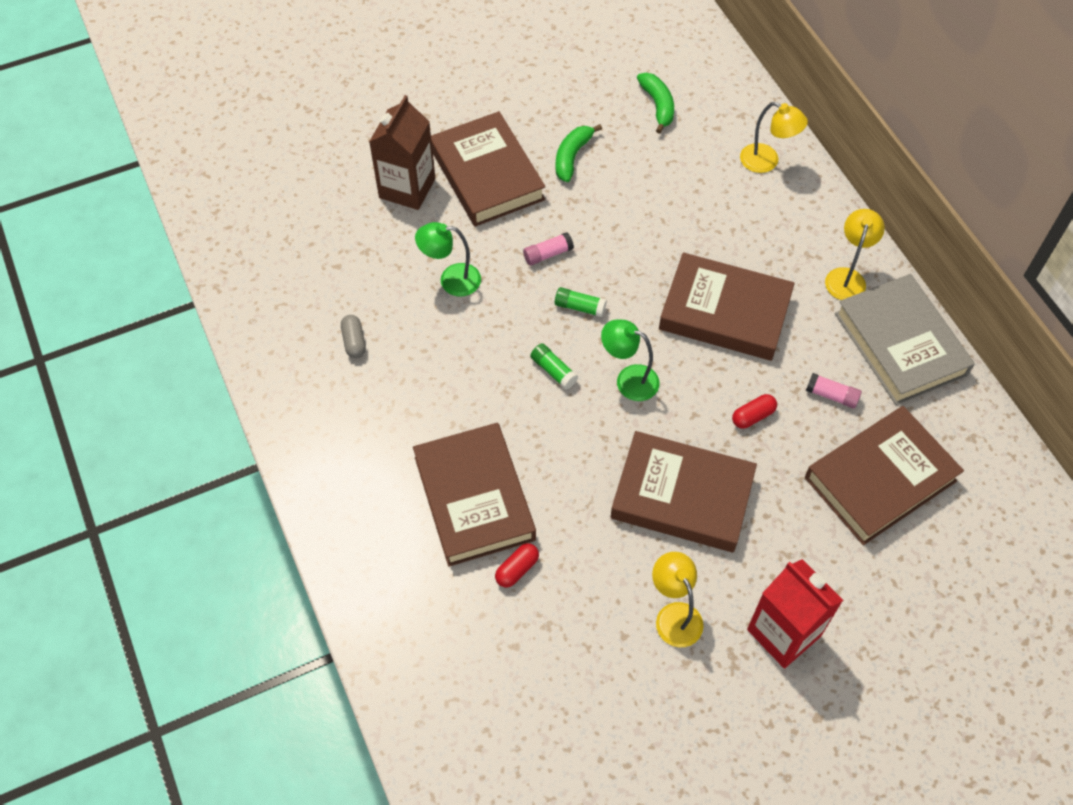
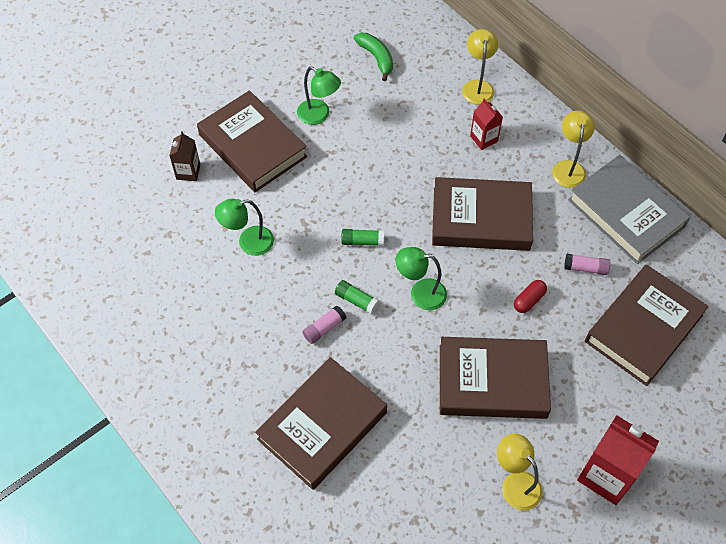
camera: 15 degrees left, 0 degrees up
grey capsule [341,315,366,358] -> none
brown carton [369,95,435,210] -> brown carton [169,131,200,181], size x0.55
brown book [413,423,536,566] -> brown book turned 75 degrees clockwise [255,357,387,490]
red capsule [495,543,539,587] -> none
pink glue stick [523,232,574,266] -> pink glue stick moved to [302,305,346,344]
green banana [555,124,602,182] -> green lamp [297,66,341,125]
yellow lamp [740,102,808,173] -> yellow lamp turned 105 degrees counterclockwise [462,29,498,105]
none -> red carton [470,99,503,150]

